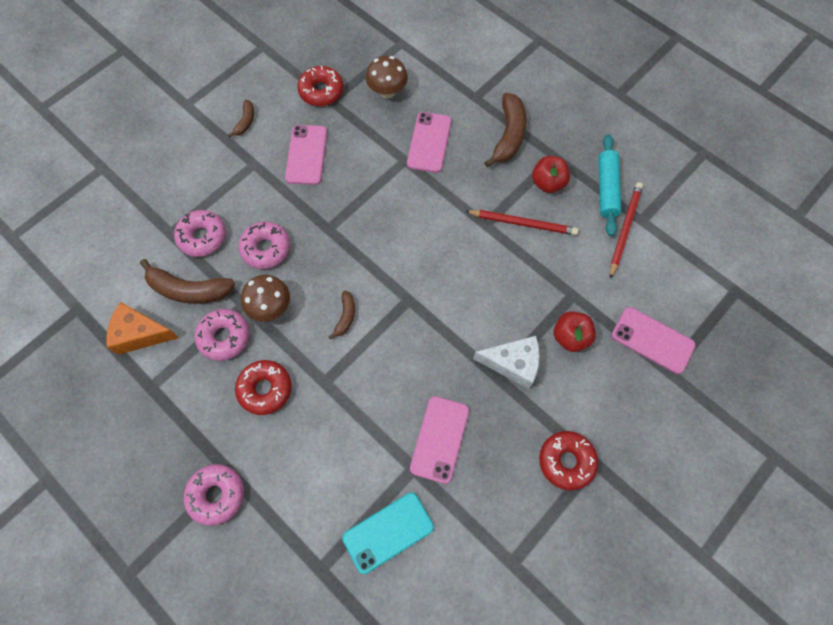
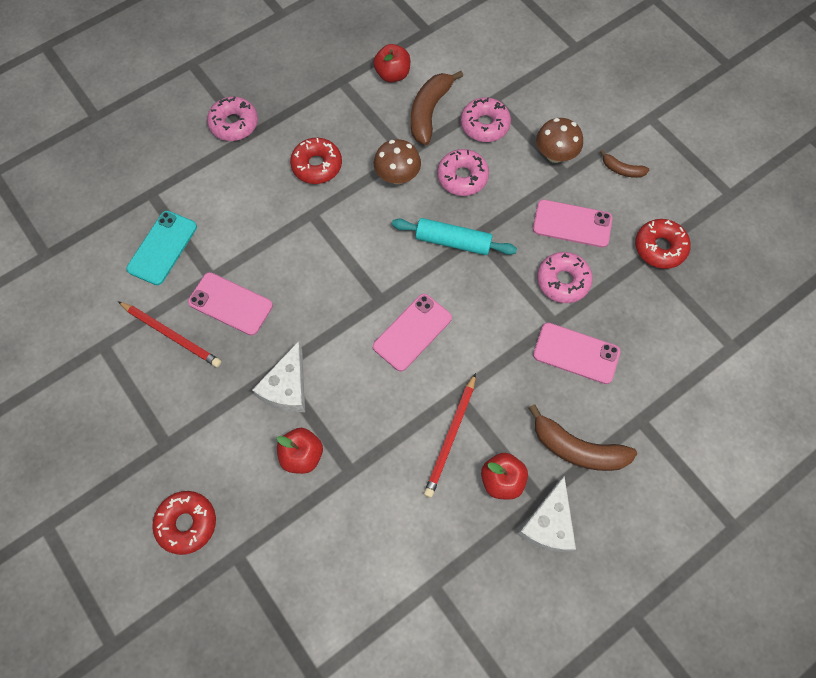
camera: 100 degrees right, 0 degrees up
orange cheese [106,302,179,355] -> red apple [373,44,410,83]
pink donut [194,309,250,361] -> pink donut moved to [537,252,593,303]
brown banana [329,291,355,340] -> none
turquoise phone [342,492,434,574] -> turquoise phone turned 45 degrees clockwise [126,211,197,285]
brown mushroom [366,56,408,98] -> brown mushroom moved to [536,118,583,163]
red donut [539,431,598,490] -> red donut moved to [152,491,216,555]
turquoise rolling pin [598,134,621,236] -> turquoise rolling pin moved to [392,218,517,255]
red pencil [610,183,643,279] -> red pencil moved to [118,301,222,367]
pink phone [612,307,696,374] -> pink phone moved to [373,294,452,371]
none -> white cheese [517,476,576,552]

